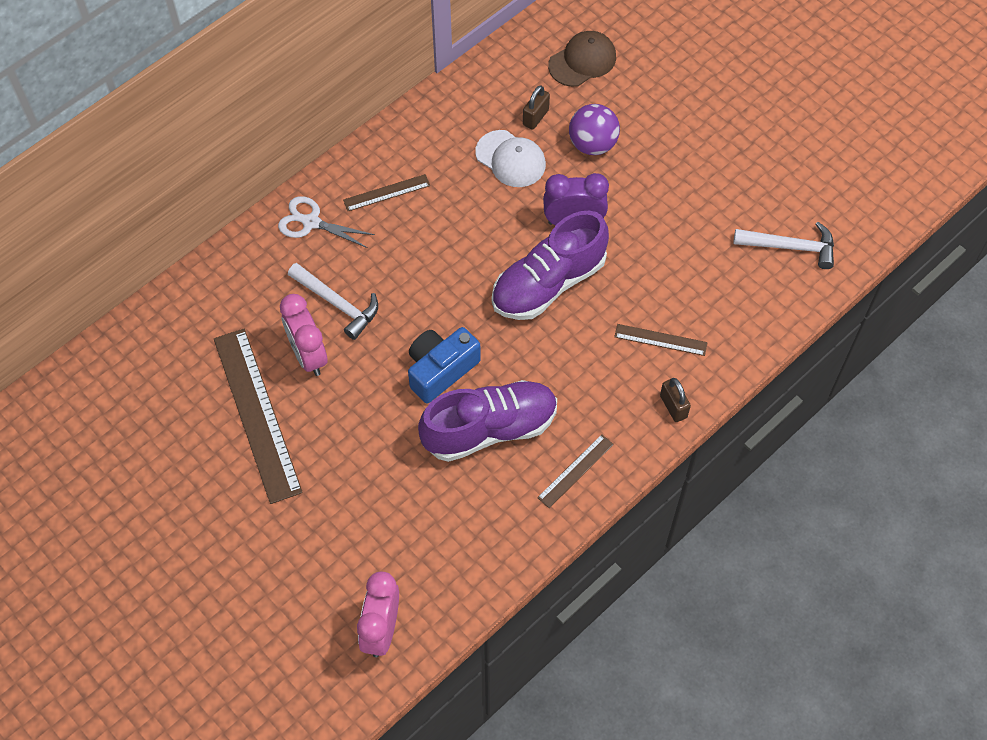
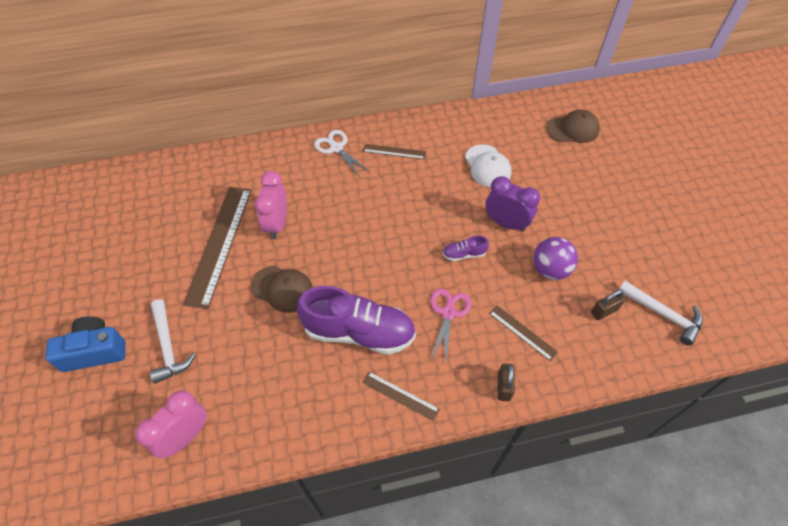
camera: 30 degrees right, 5 degrees down
white hammer [288,263,378,340] -> white hammer moved to [150,299,196,384]
blue camera [408,327,481,403] -> blue camera moved to [45,316,126,372]
purple shoe [492,211,609,320] -> purple shoe [442,235,489,261], size x0.43
brown padlock [523,85,550,130] -> brown padlock moved to [591,289,626,320]
brown ruler [537,434,614,508] -> brown ruler turned 45 degrees clockwise [362,372,440,421]
purple ball [569,104,620,155] -> purple ball moved to [533,237,578,280]
none -> brown cap [251,266,313,313]
none -> pink scissors [430,289,472,361]

